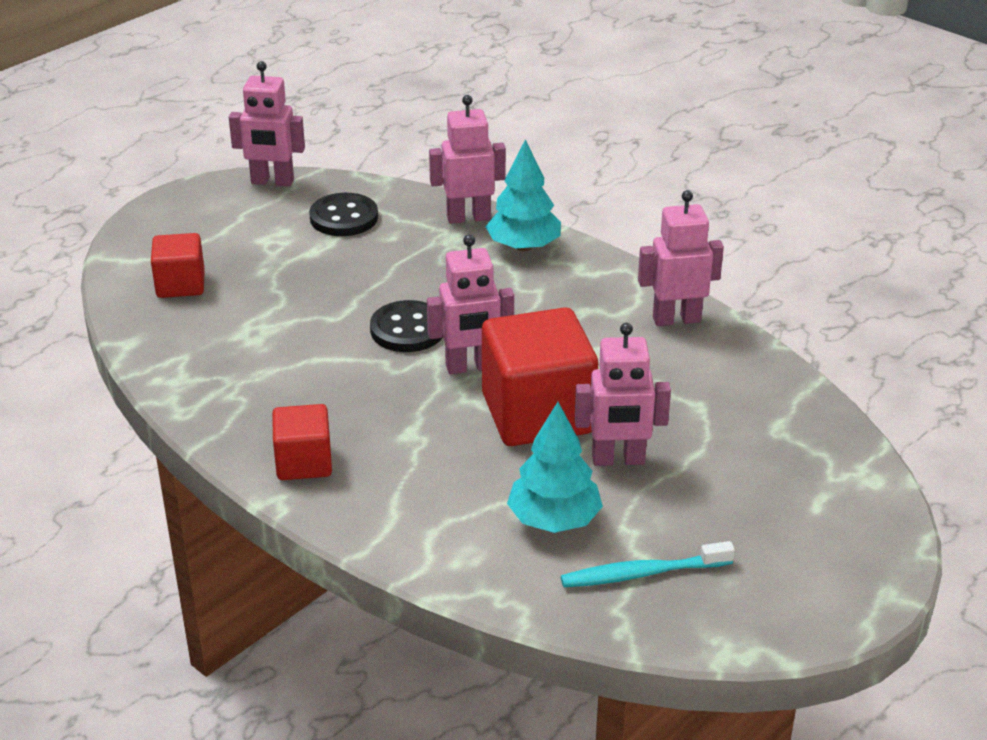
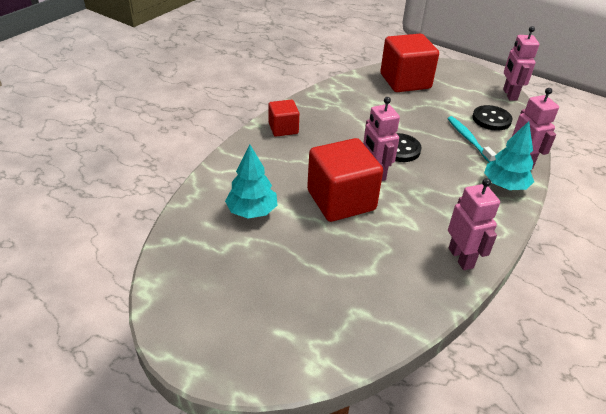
camera: 80 degrees right, 5 degrees up
red cube [151,233,205,298] -> red cube [381,34,439,92], size x1.82
turquoise toothbrush [561,541,735,587] -> turquoise toothbrush moved to [447,116,496,163]
pink robot [575,323,671,466] -> none

